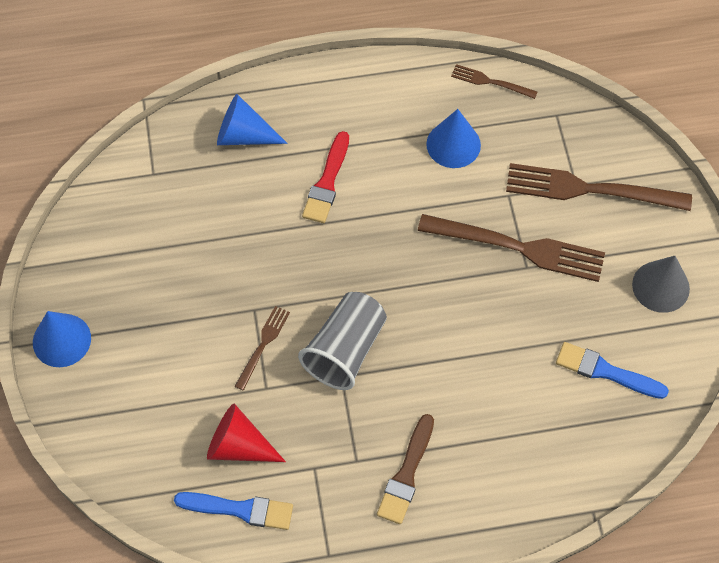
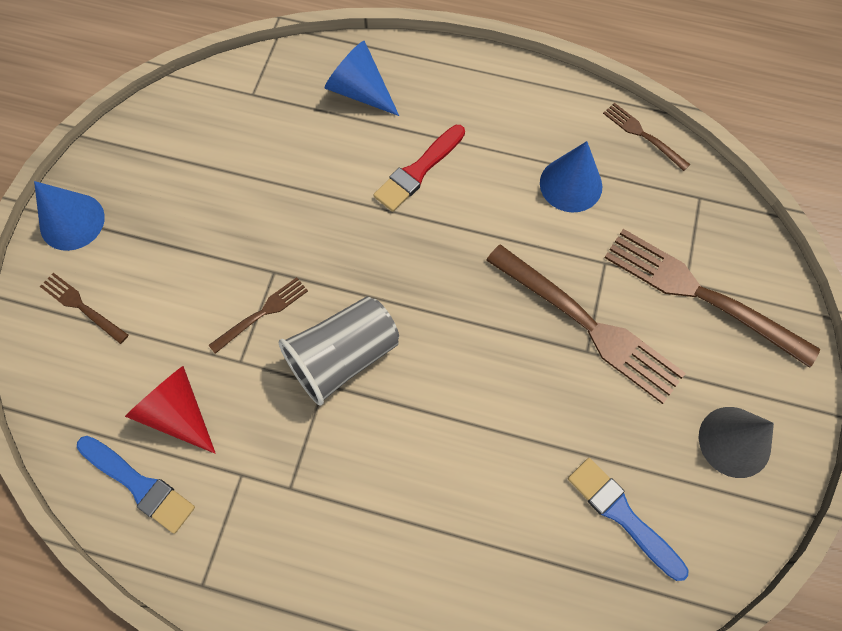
camera: 25 degrees right, 5 degrees up
brown brush [377,414,434,524] -> none
none -> brown fork [40,273,129,344]

